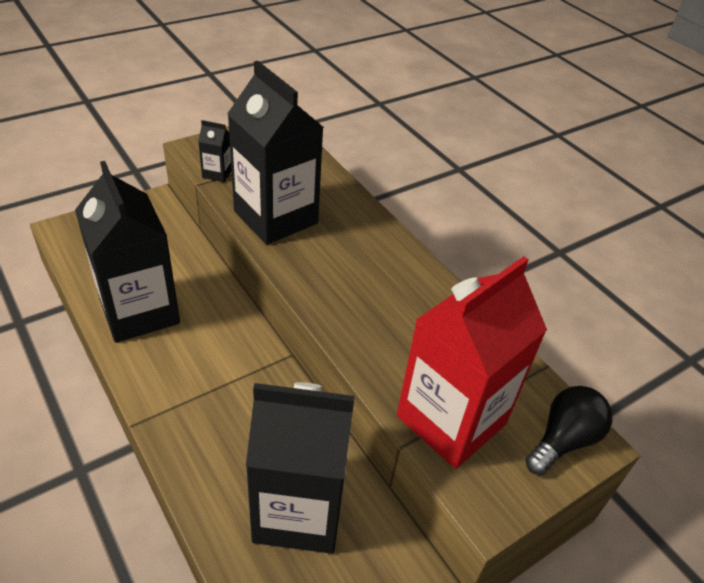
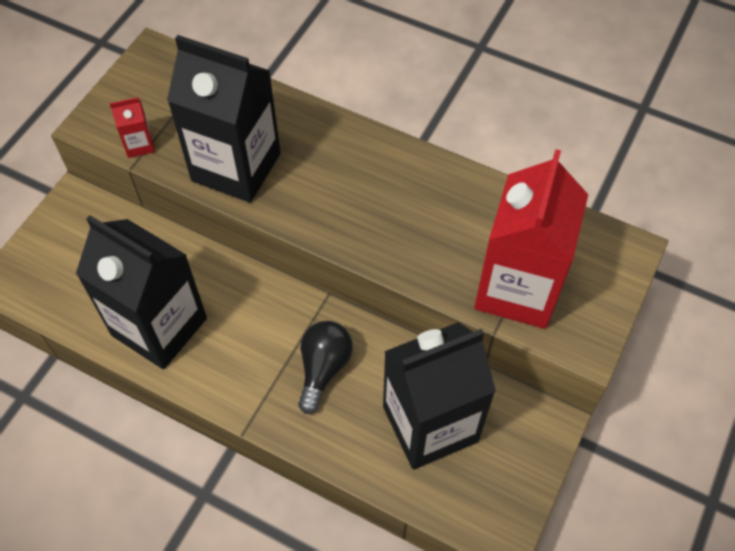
camera: 25 degrees left, 15 degrees up
black carton [198,120,232,182] -> red carton [110,97,155,158]
black light bulb [525,386,612,475] -> black light bulb moved to [298,321,353,414]

